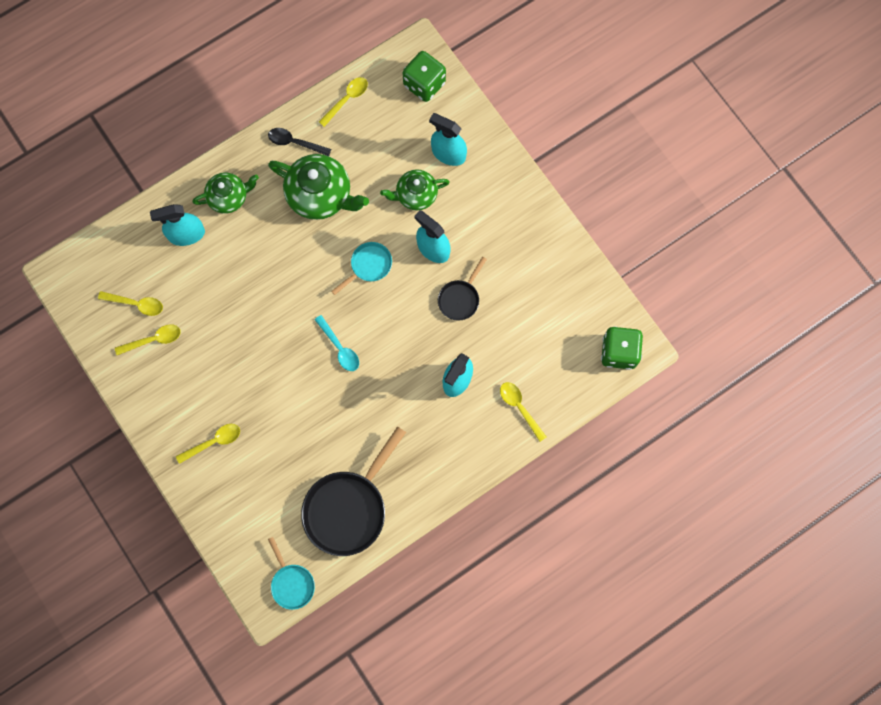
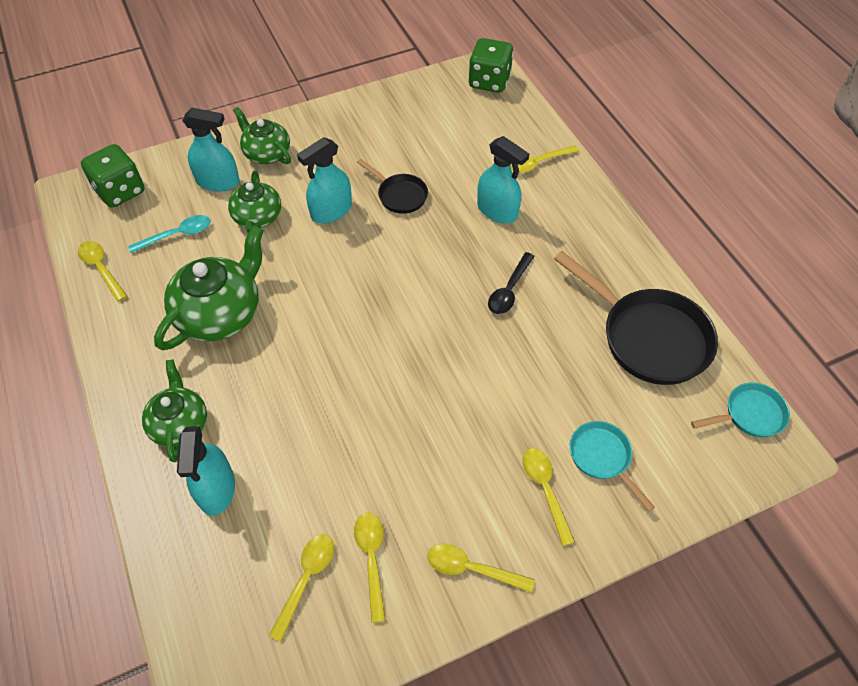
camera: 80 degrees left, 20 degrees down
black spoon [268,128,331,156] -> black spoon moved to [488,252,535,314]
turquoise spoon [315,315,359,371] -> turquoise spoon moved to [128,215,211,253]
turquoise pan [331,242,392,295] -> turquoise pan moved to [570,421,655,511]
turquoise spray bottle [429,113,467,166] -> turquoise spray bottle turned 120 degrees counterclockwise [182,108,240,192]
none -> green teapot [233,107,291,164]
none -> yellow spoon [427,544,535,593]

